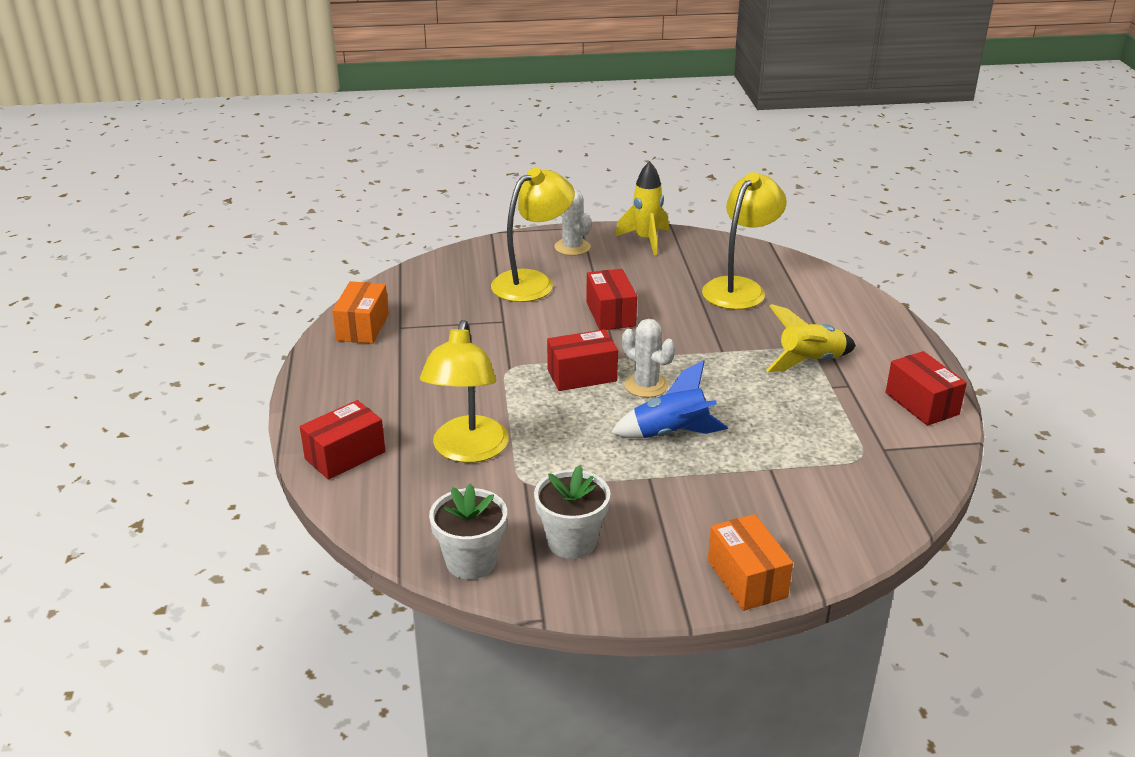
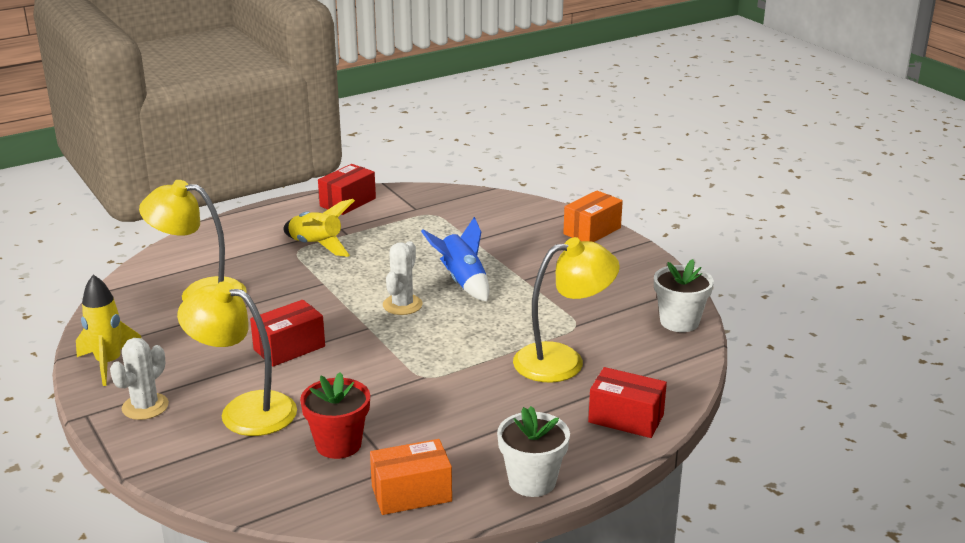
camera: 115 degrees left, 5 degrees down
white flower pot [534,465,610,559] -> white flower pot moved to [497,406,570,497]
red box [547,329,618,391] -> none
none -> red flower pot [300,372,370,459]

